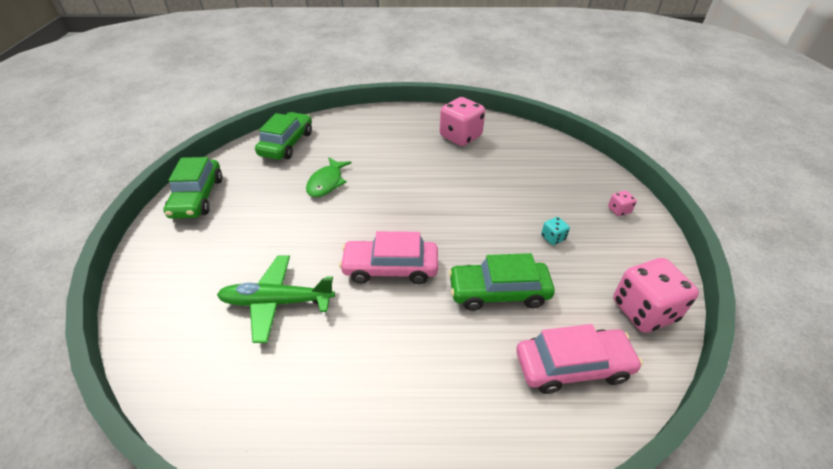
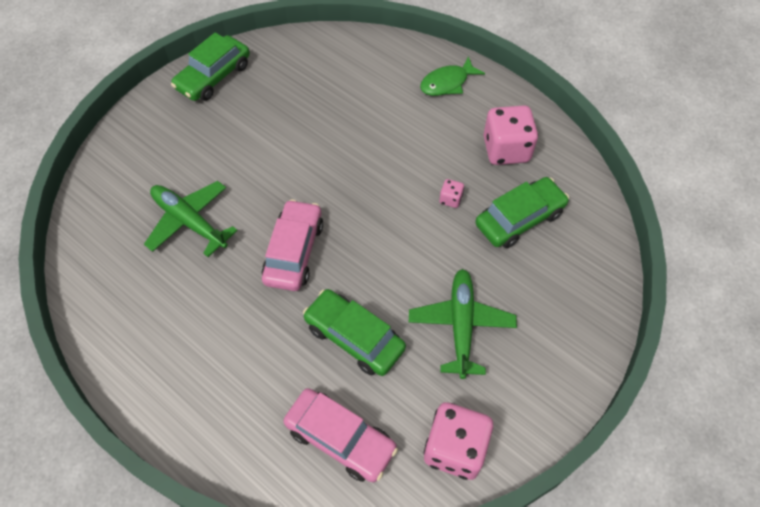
camera: 40 degrees right, 15 degrees up
green car [255,112,312,160] -> green car moved to [475,177,569,248]
green fish [306,157,352,197] -> green fish moved to [420,56,485,96]
pink car [339,231,438,284] -> pink car turned 60 degrees clockwise [262,199,323,291]
turquoise dice [541,217,570,245] -> green plane [409,269,517,379]
pink dice [608,190,637,216] -> pink dice moved to [439,179,464,208]

